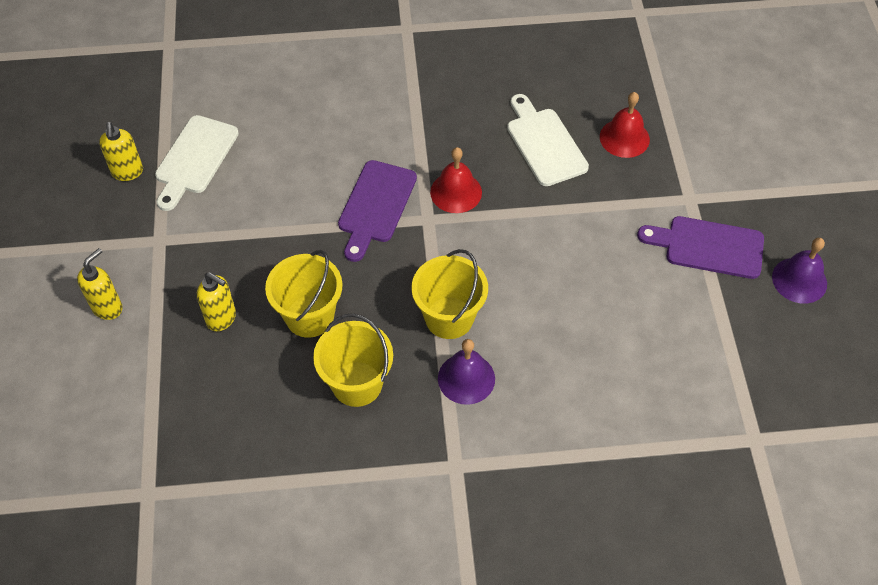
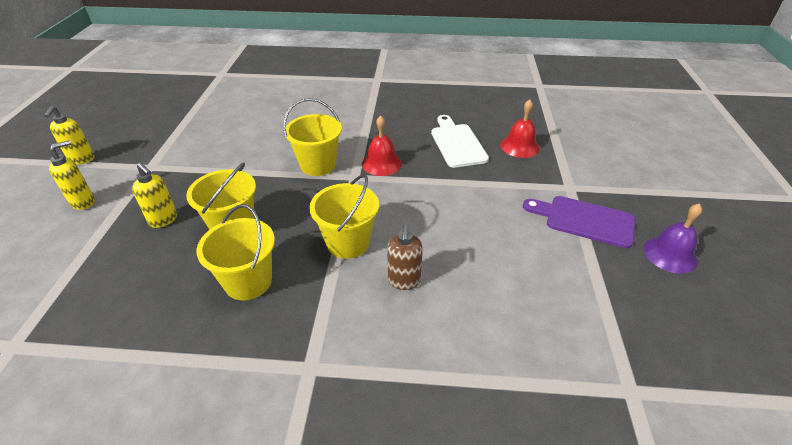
camera: 10 degrees right, 15 degrees down
yellow soap dispenser [99,122,143,181] -> yellow soap dispenser moved to [44,106,94,164]
white cutting board [155,115,239,211] -> none
purple cutting board [338,160,417,262] -> yellow bucket [283,98,342,176]
purple bell [438,339,495,405] -> none
none -> brown soap dispenser [387,224,423,290]

